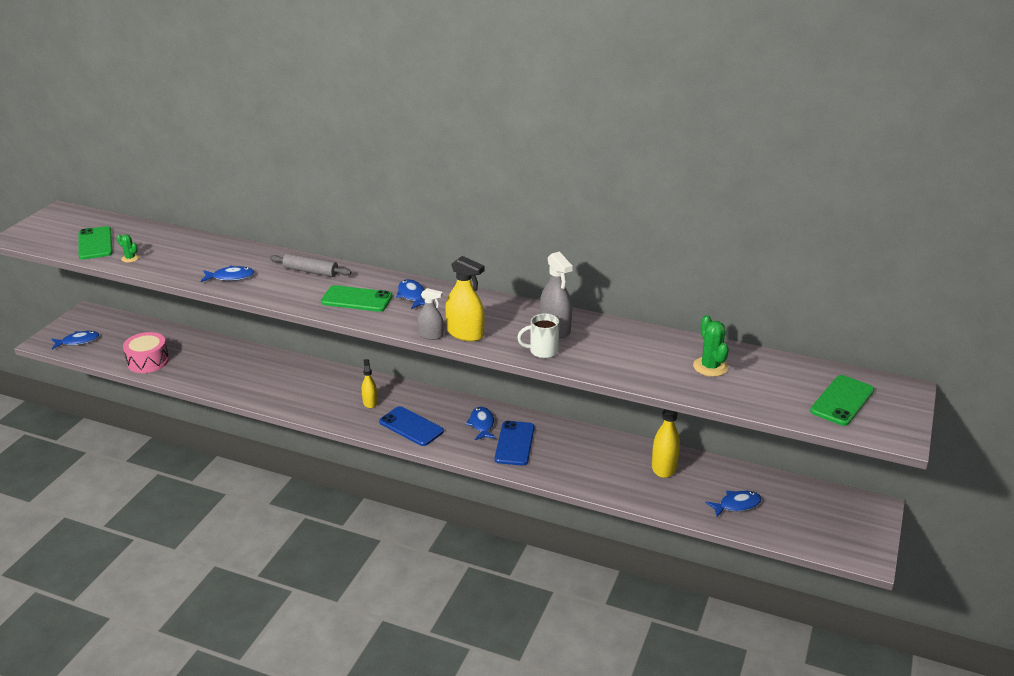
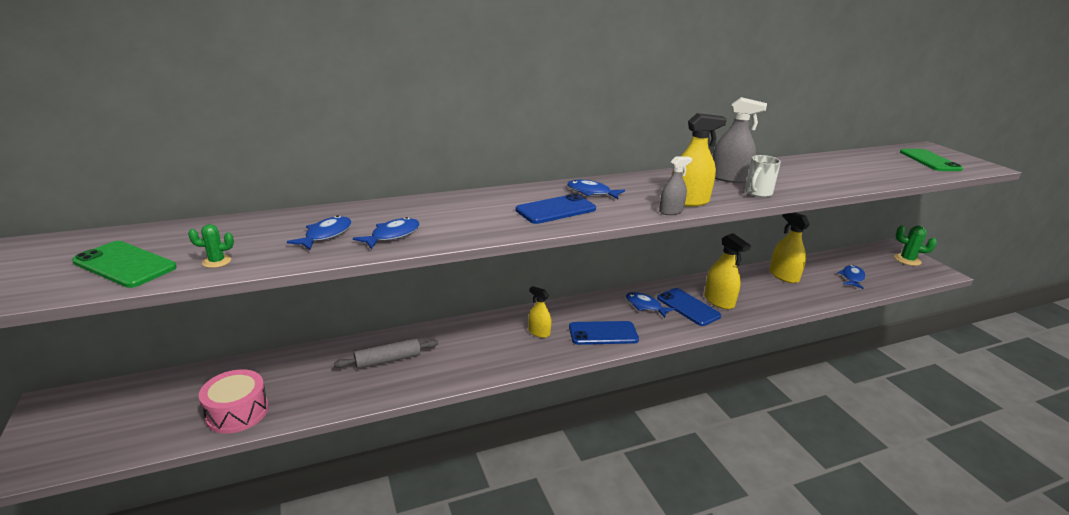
camera: 45 degrees left, 5 degrees down
blue fish [52,331,99,349] -> blue fish moved to [287,216,351,250]
grey rolling pin [270,253,352,277] -> grey rolling pin moved to [334,338,438,369]
green phone [321,285,392,312] -> blue phone [516,193,596,224]
green cactus [693,315,729,377] -> green cactus moved to [894,225,937,266]
none -> yellow spray bottle [704,233,751,309]

